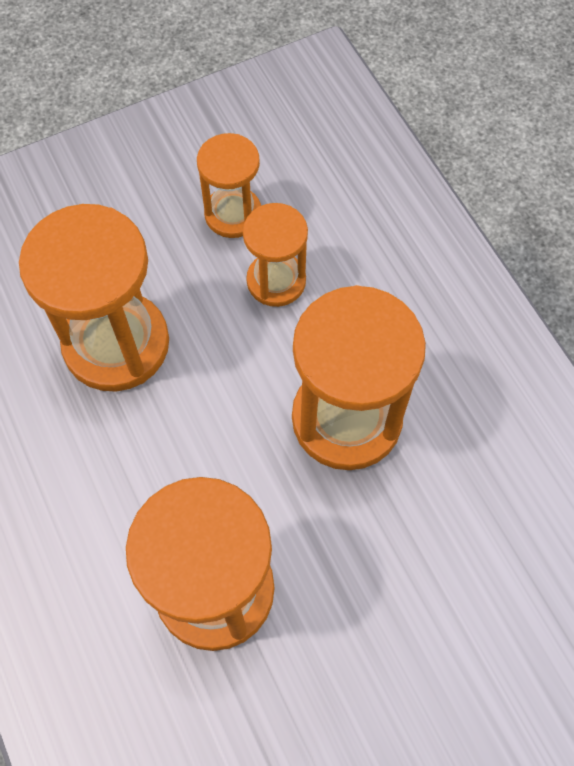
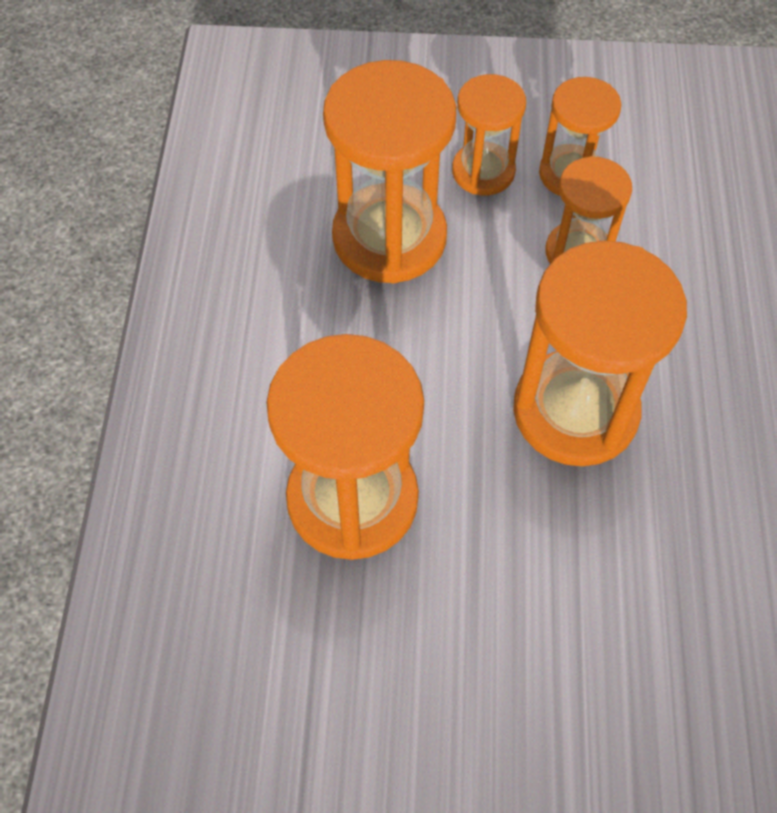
camera: 30 degrees right, 5 degrees down
none -> orange hourglass [452,74,526,195]

